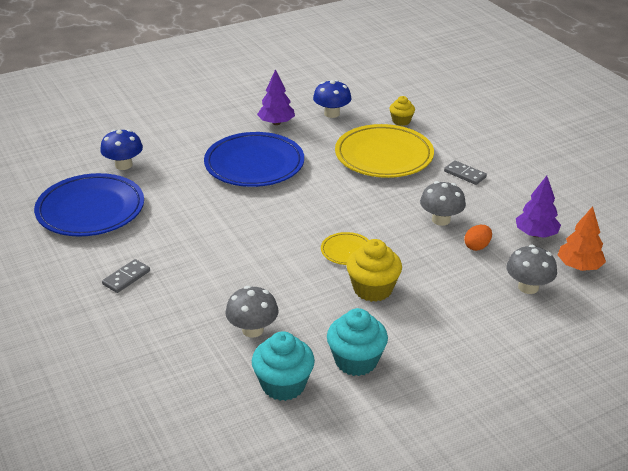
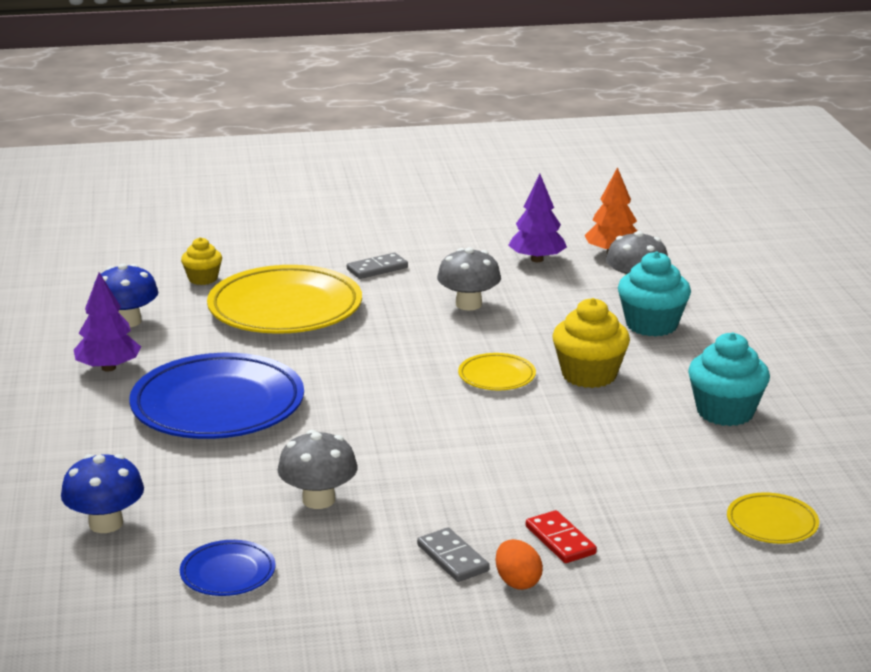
camera: 70 degrees left, 10 degrees down
blue plate [34,173,144,237] -> blue plate [180,540,276,596], size x0.46
grey mushroom [225,286,279,338] -> grey mushroom moved to [278,430,358,509]
turquoise cupcake [252,331,315,401] -> turquoise cupcake moved to [618,251,691,337]
orange egg [464,225,492,251] -> orange egg moved to [496,539,543,590]
none -> red domino [526,510,597,563]
none -> yellow plate [727,492,819,544]

